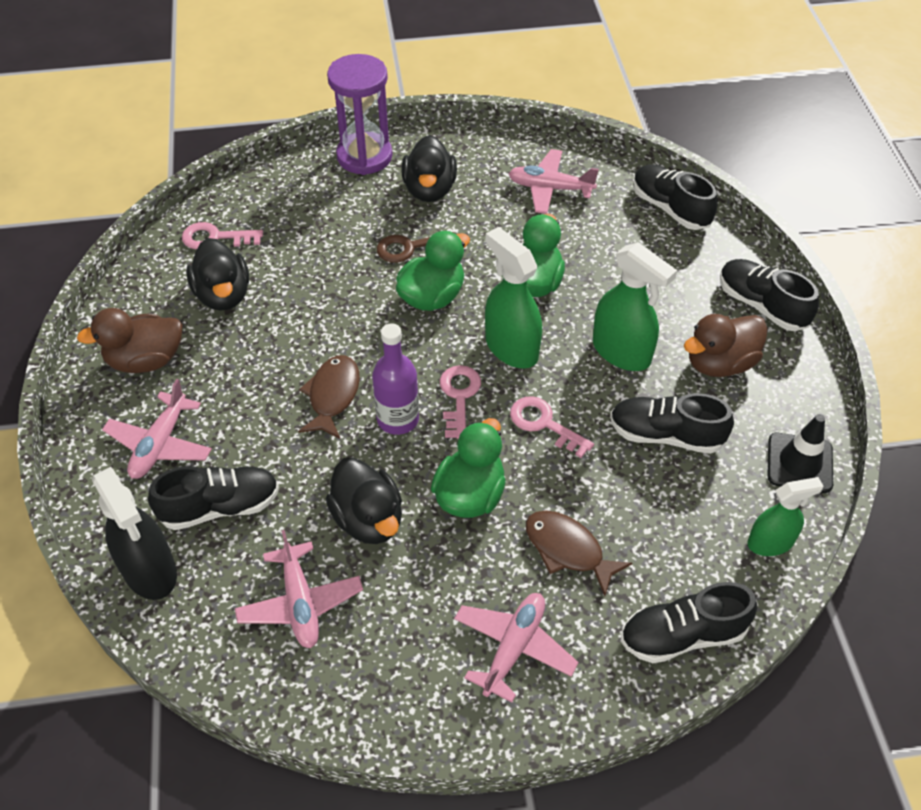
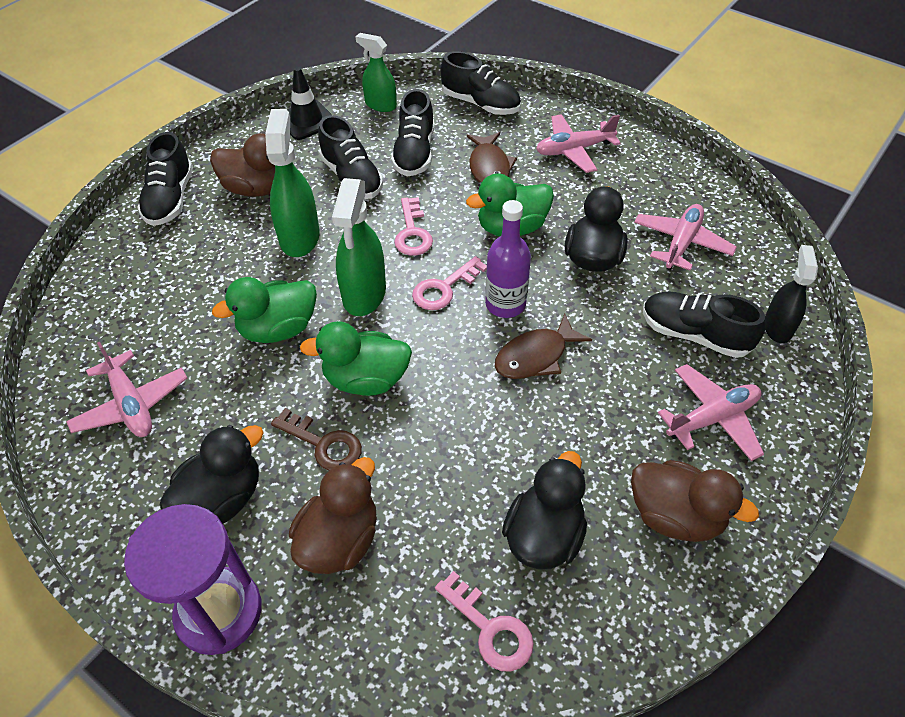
camera: 135 degrees left, 0 degrees up
black spray bottle [92,467,177,600] -> black spray bottle [765,245,818,343], size x0.65
black shoe [633,164,718,230] -> black shoe moved to [391,89,434,177]
none -> brown duck [289,457,377,574]

